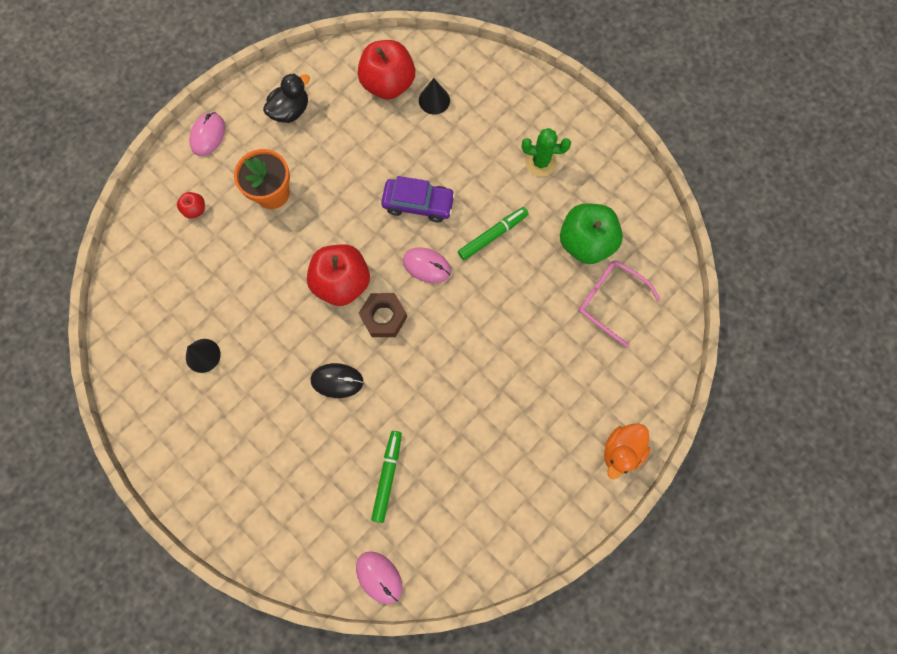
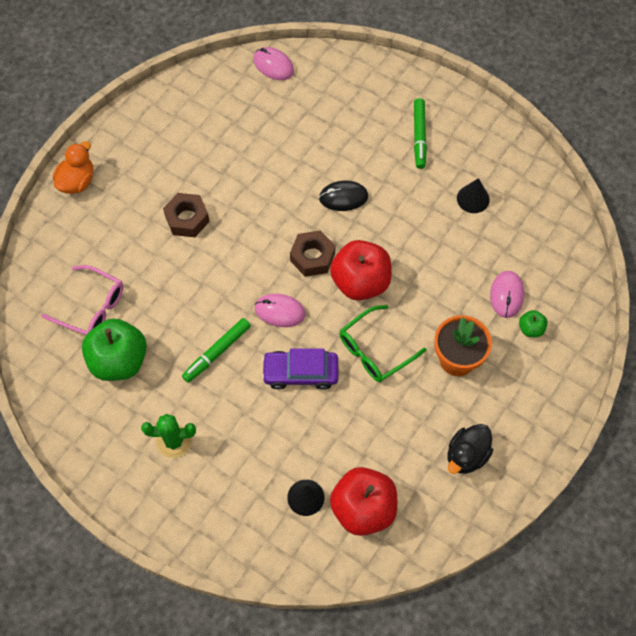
camera: 170 degrees right, 10 degrees down
red apple [177,192,205,219] -> green apple [519,310,548,337]
pink mouse [189,112,225,156] -> pink mouse moved to [490,271,524,318]
green marker [371,431,402,523] -> green marker moved to [414,98,427,169]
none -> brown nut [163,193,210,237]
none -> green glasses [340,305,426,382]

